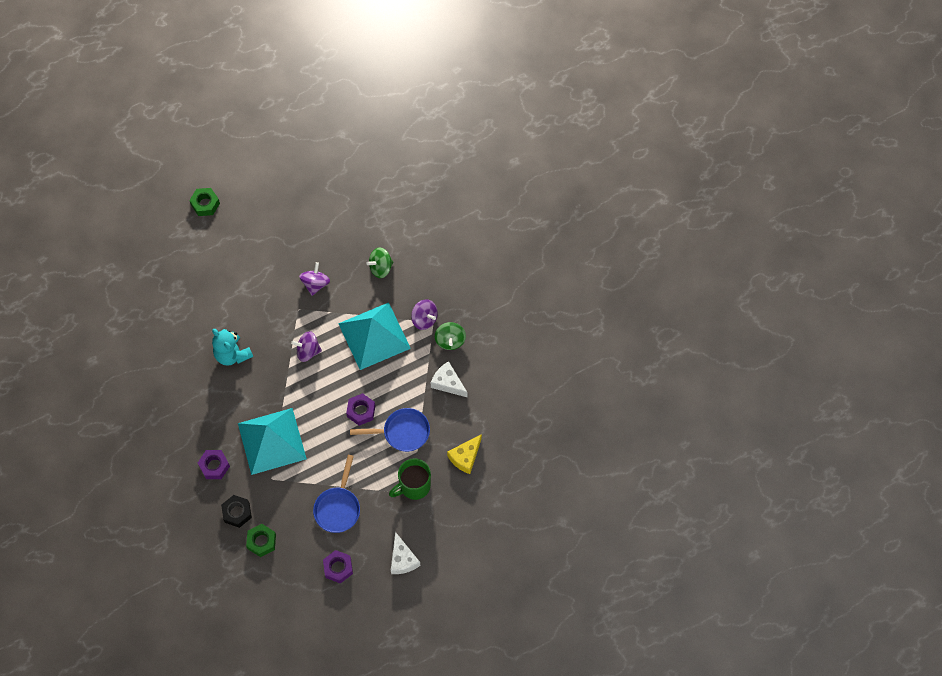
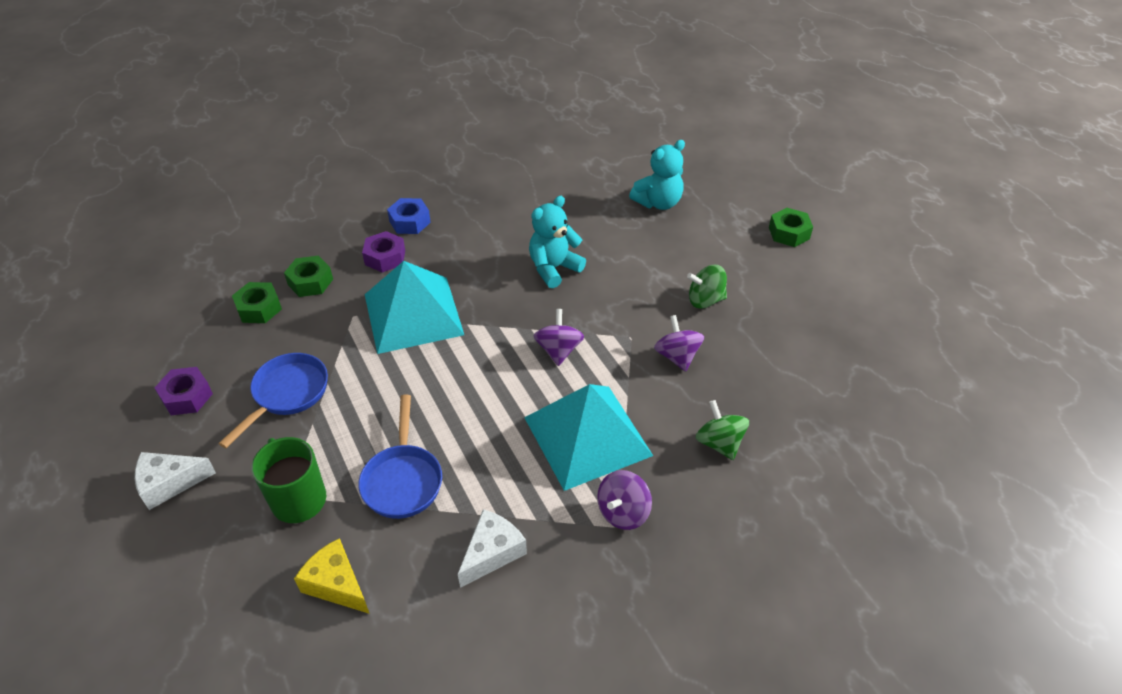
camera: 90 degrees right, 20 degrees down
black nut [221,495,252,528] -> green nut [284,256,333,297]
purple spinning top [299,262,330,296] -> purple spinning top turned 120 degrees counterclockwise [654,315,704,372]
blue pan [313,455,360,533] -> blue pan turned 105 degrees clockwise [218,353,328,448]
purple nut [346,393,375,426] -> none
green spinning top [435,322,466,350] -> green spinning top moved to [687,265,727,309]
none -> blue nut [387,198,431,234]
none -> turquoise teddy bear [629,140,685,210]

